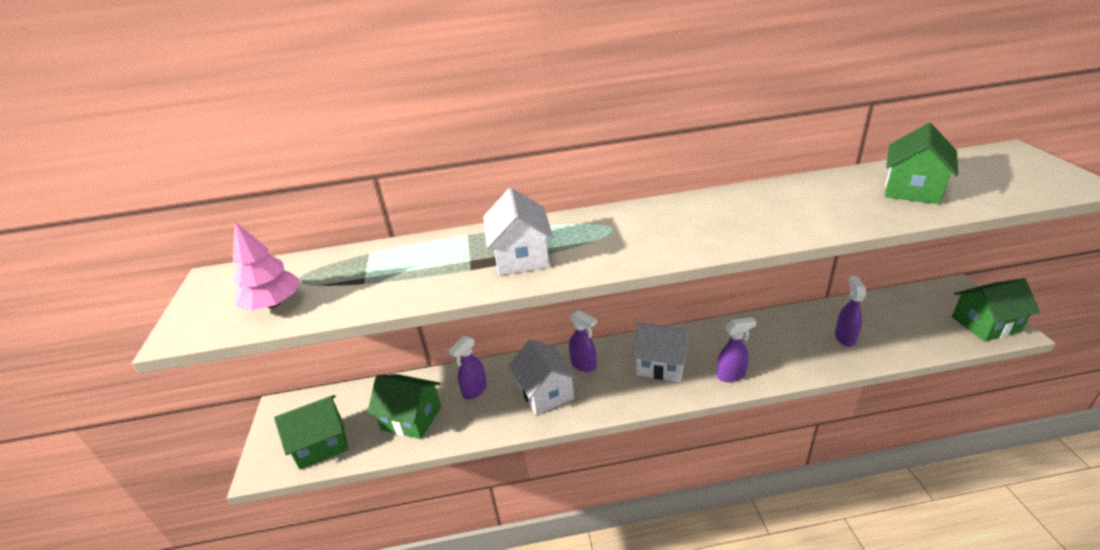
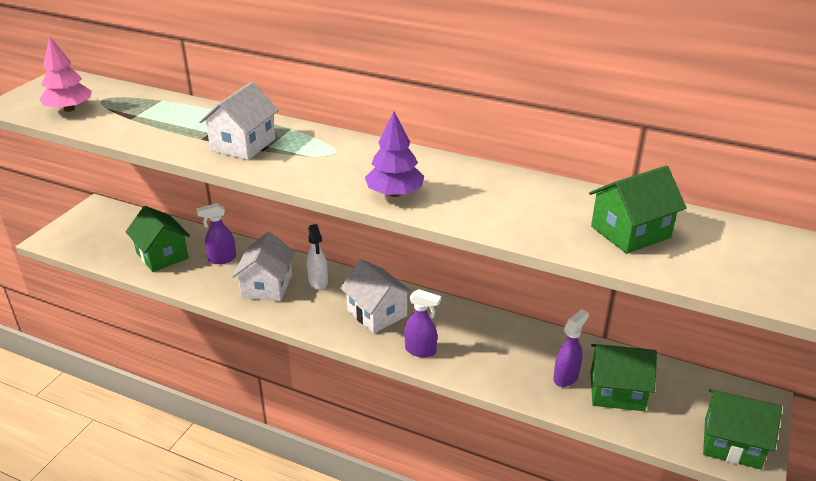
camera: 30 degrees right, 0 degrees up
green house [274,395,348,470] -> green house moved to [590,344,657,411]
purple spray bottle [569,310,597,372] -> white spray bottle [307,224,328,290]
none -> purple tree [365,112,424,197]

